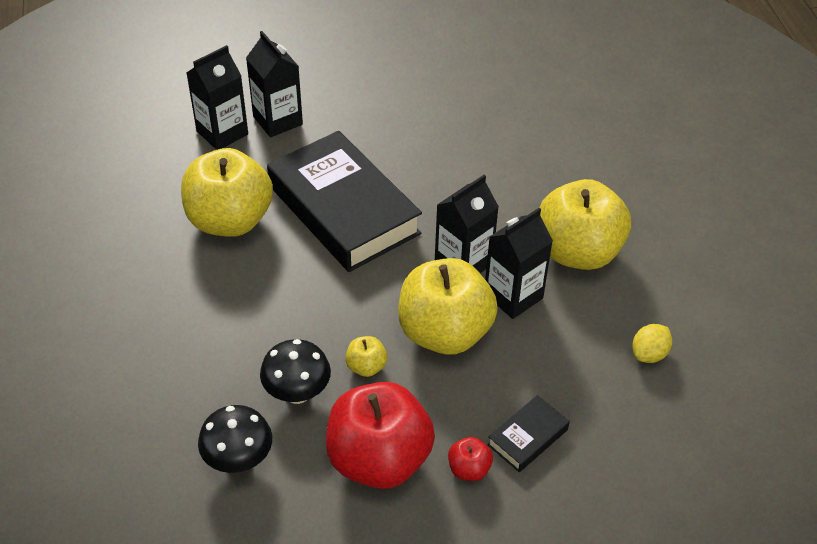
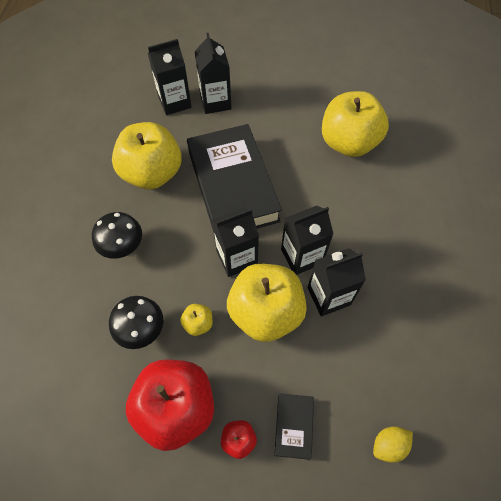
camera: 20 degrees right, 15 degrees up
black mushroom [198,405,272,473] -> black mushroom moved to [92,212,142,259]
black book [487,395,570,472] -> black book turned 60 degrees counterclockwise [274,393,314,460]
yellow apple [540,179,631,270] -> yellow apple moved to [322,91,389,157]
yellow lemon [632,324,672,363] -> yellow lemon moved to [373,426,413,463]
none -> black carton [212,207,259,277]

